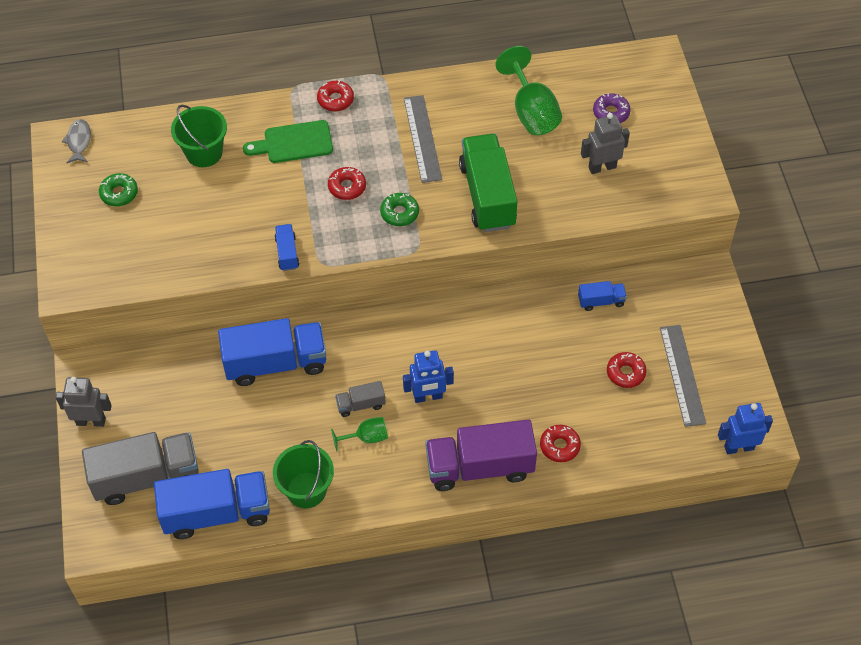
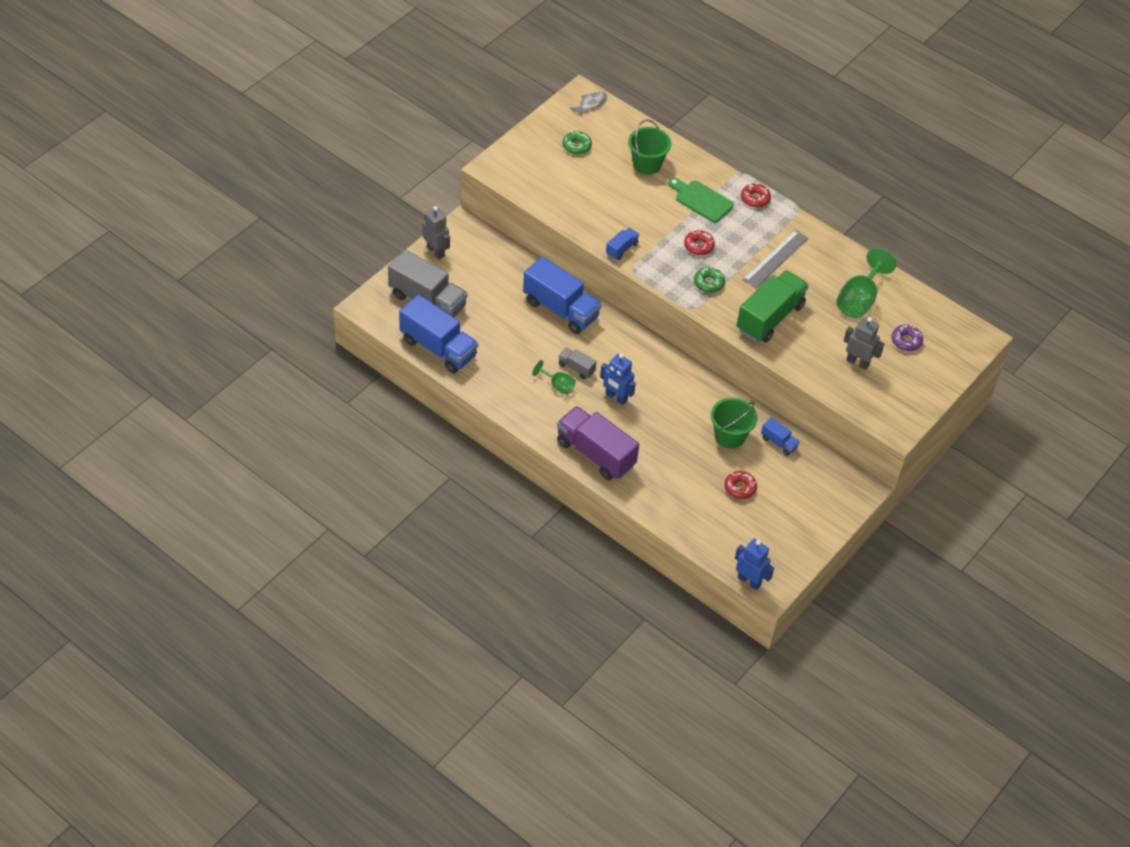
camera: 45 degrees right, 5 degrees down
green bucket [273,440,334,508] -> green bucket moved to [711,398,757,449]
red donut [540,425,581,462] -> none
grey ruler [660,325,706,427] -> none

